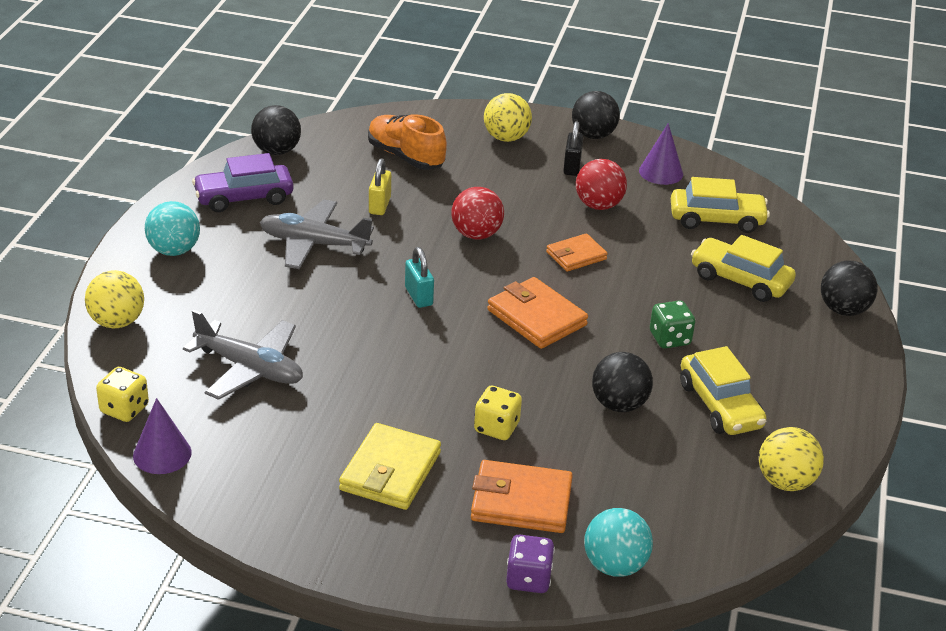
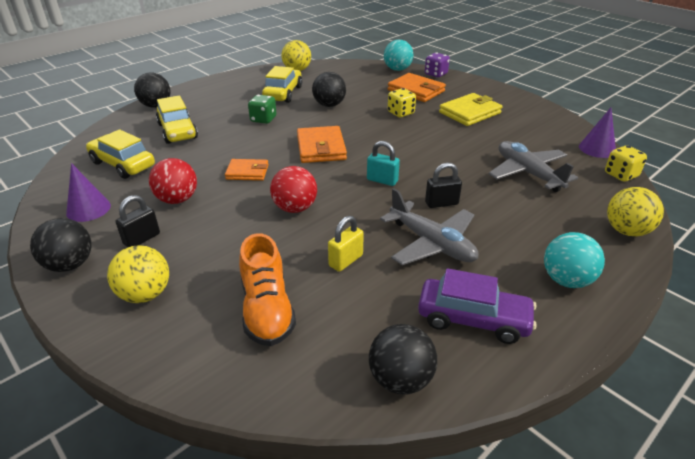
camera: 145 degrees left, 0 degrees up
turquoise padlock [405,247,434,308] -> turquoise padlock turned 75 degrees counterclockwise [367,141,400,186]
none -> black padlock [425,163,462,208]

